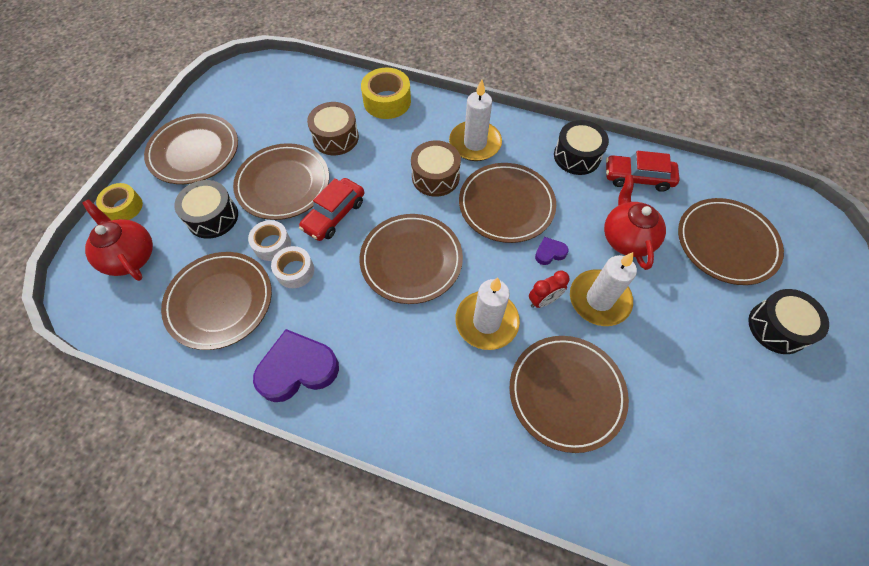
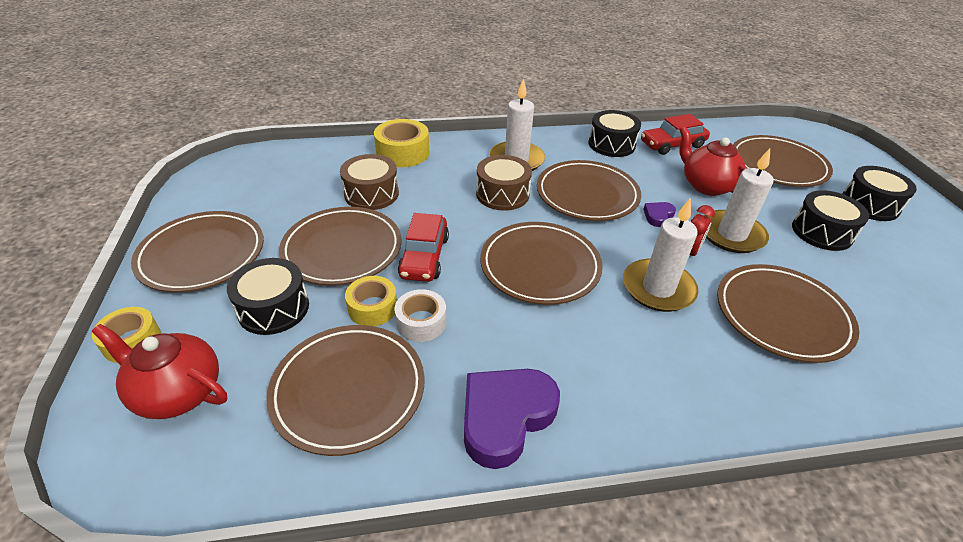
camera: 30 degrees left, 20 degrees down
white tape [248,220,291,261] -> yellow tape [345,276,397,326]
none -> black drum [792,190,869,251]

